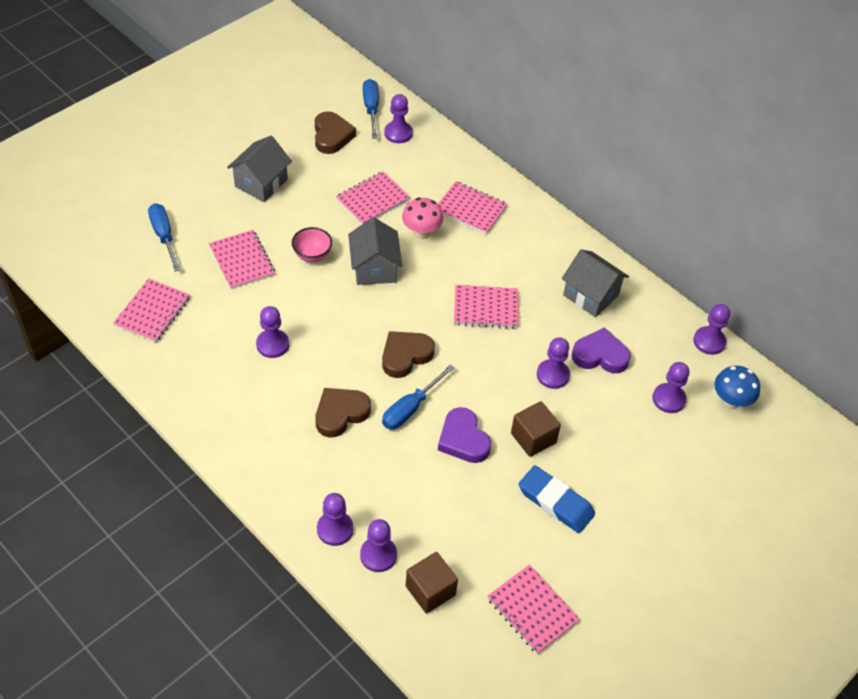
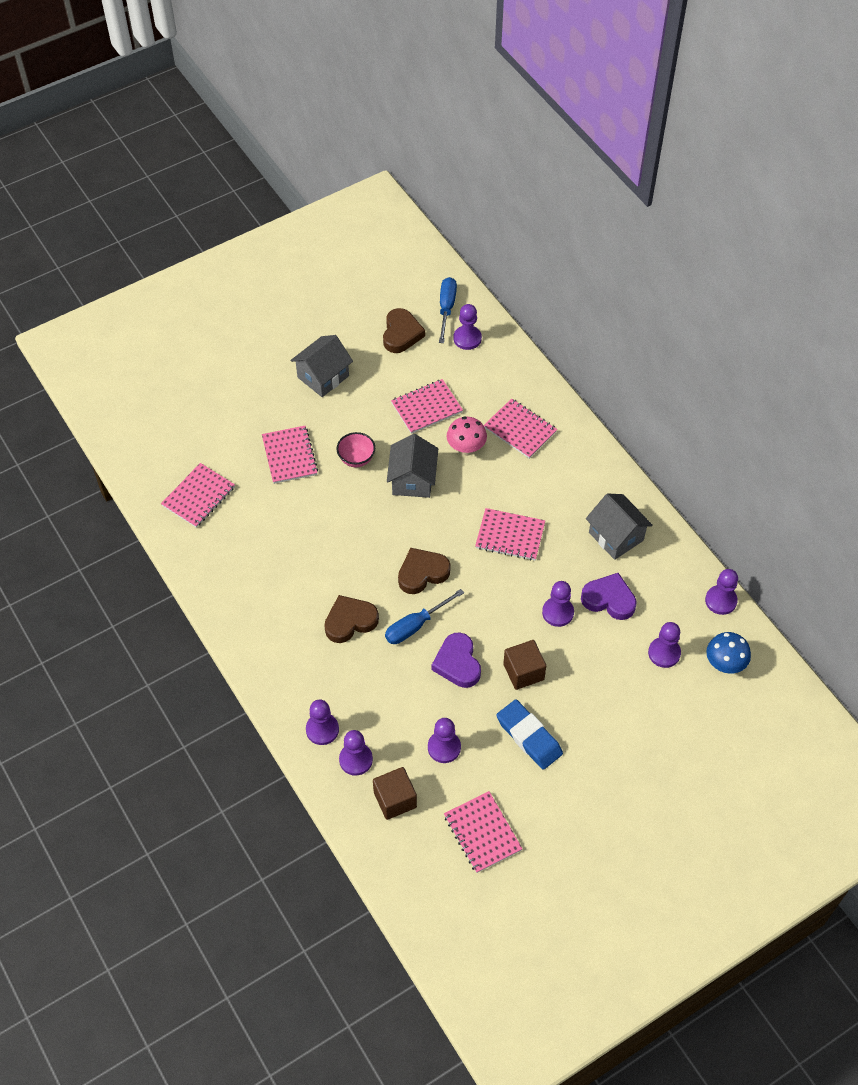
camera: 15 degrees right, 5 degrees up
blue screwdriver [148,203,180,272] -> none
purple pawn [256,306,289,358] -> purple pawn moved to [428,718,461,763]

